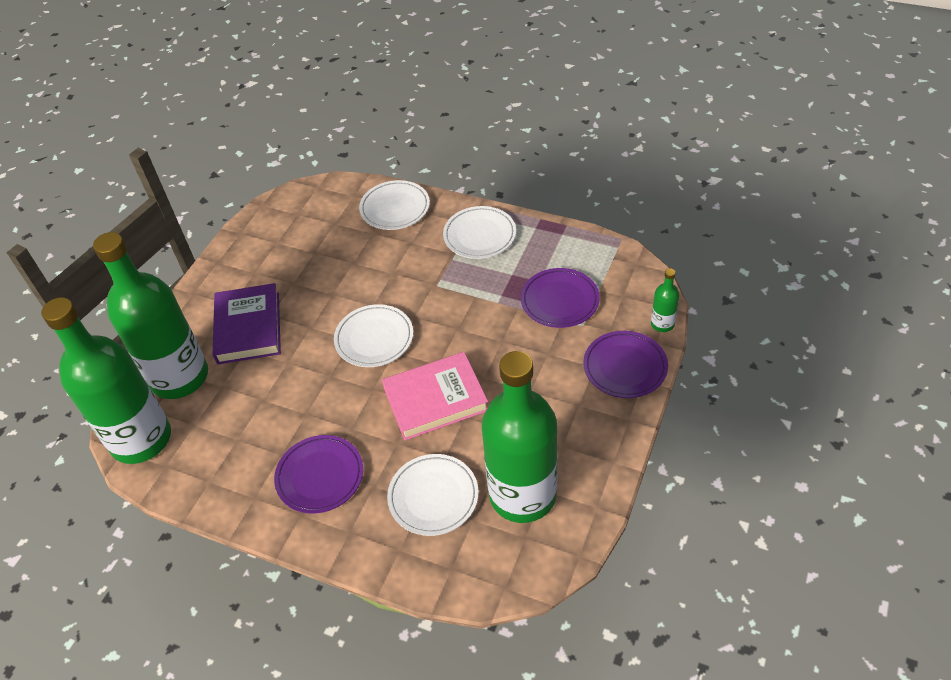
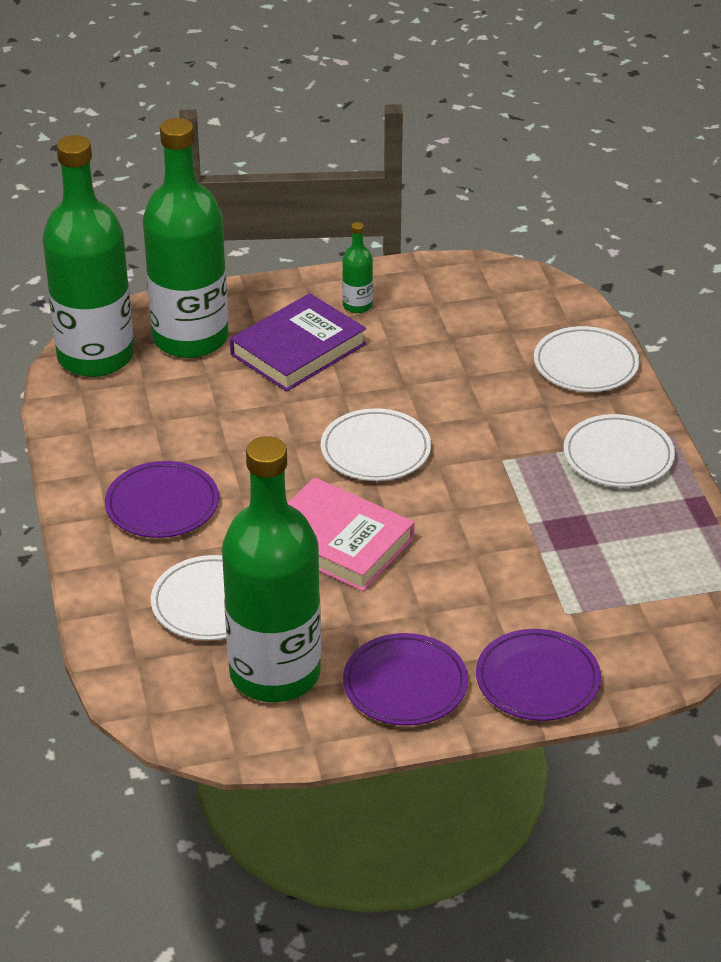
camera: 50 degrees right, 10 degrees down
purple plate [521,268,600,328] -> purple plate moved to [343,633,468,726]
green bottle [651,268,680,332] -> green bottle moved to [342,222,373,313]

